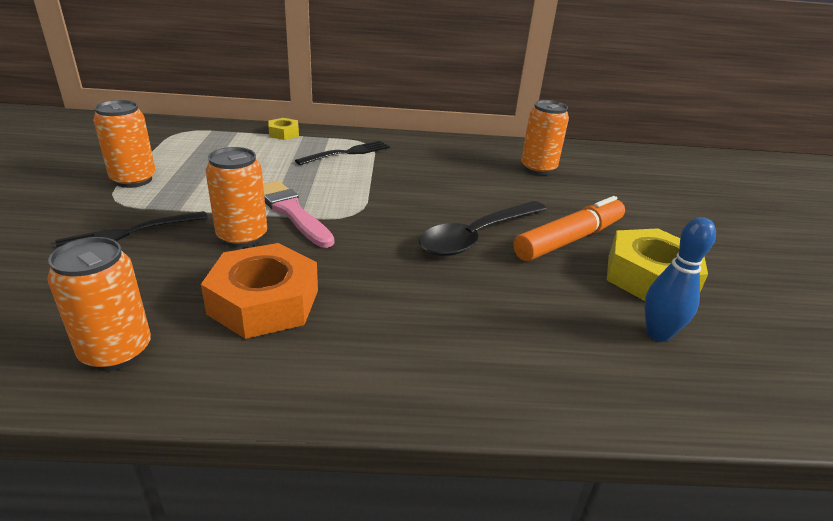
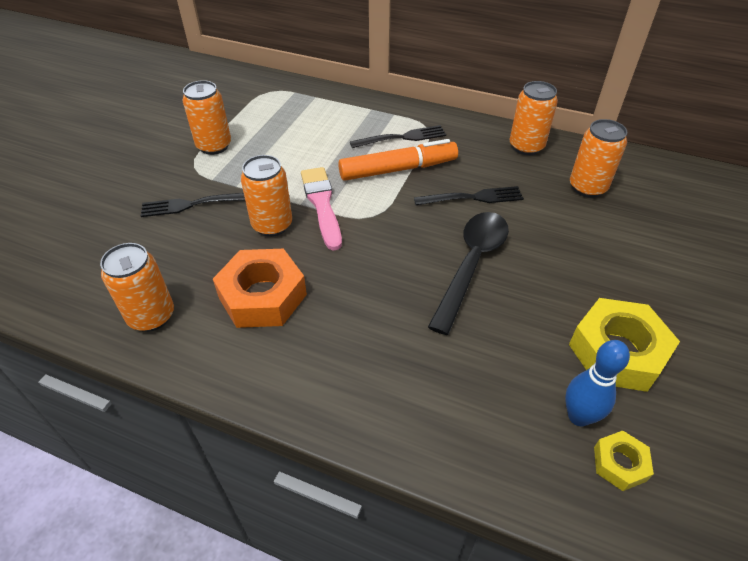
camera: 25 degrees right, 15 degrees up
yellow nut [268,118,299,140] -> yellow nut moved to [594,431,654,491]
black spoon [419,201,547,256] -> black spoon turned 135 degrees clockwise [428,212,509,335]
orange marker [513,196,625,261] -> orange marker moved to [338,139,458,181]
none -> black fork [414,186,524,205]
none -> orange can [510,81,558,155]

